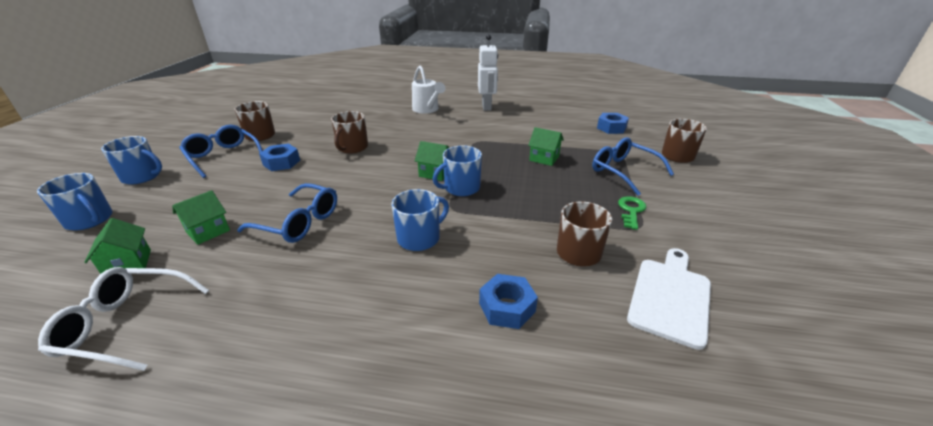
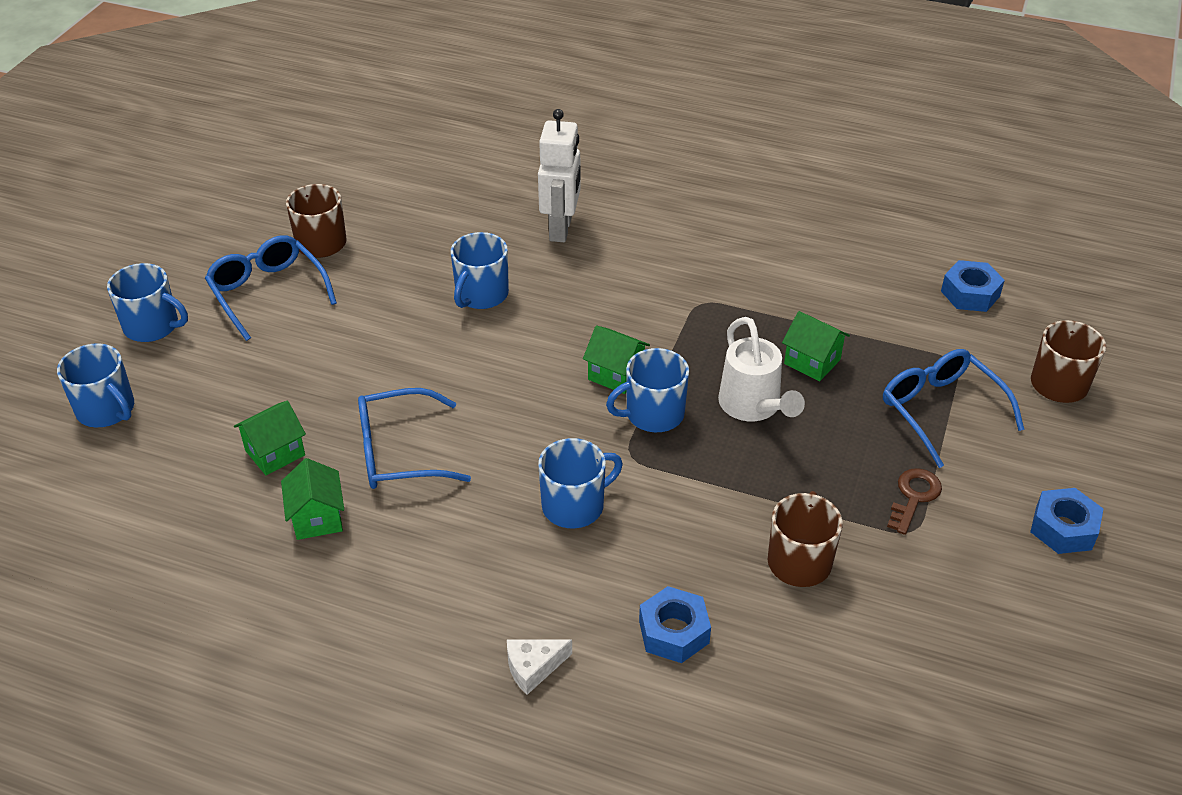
camera: 10 degrees right, 10 degrees up
white glasses [38,267,209,371] -> none
green house [84,218,151,274] -> green house moved to [281,458,344,540]
blue glasses [237,183,337,243] -> blue glasses turned 135 degrees clockwise [358,388,471,489]
blue nut [259,144,300,171] -> blue nut moved to [1030,488,1103,554]
brown mug [331,111,368,154] -> blue mug [451,232,509,309]
white watering can [412,65,446,114] -> white watering can moved to [718,317,805,421]
white robot [478,34,498,111] -> white robot moved to [538,109,581,242]
green key [618,196,647,230] -> brown key [887,468,942,535]
white cutting board [627,248,711,350] -> none
none -> white cheese [507,639,572,695]

